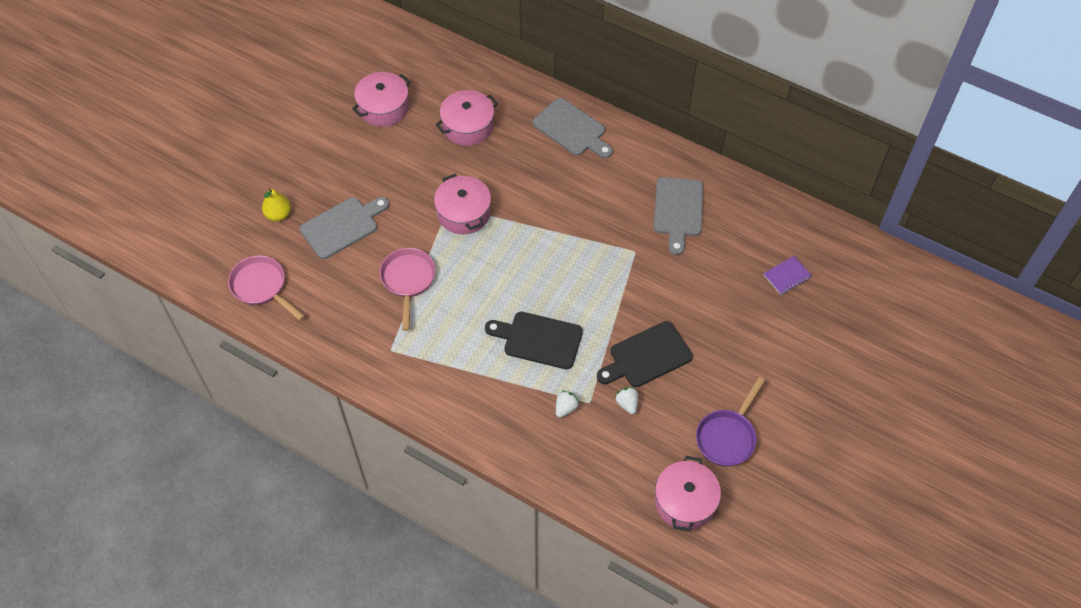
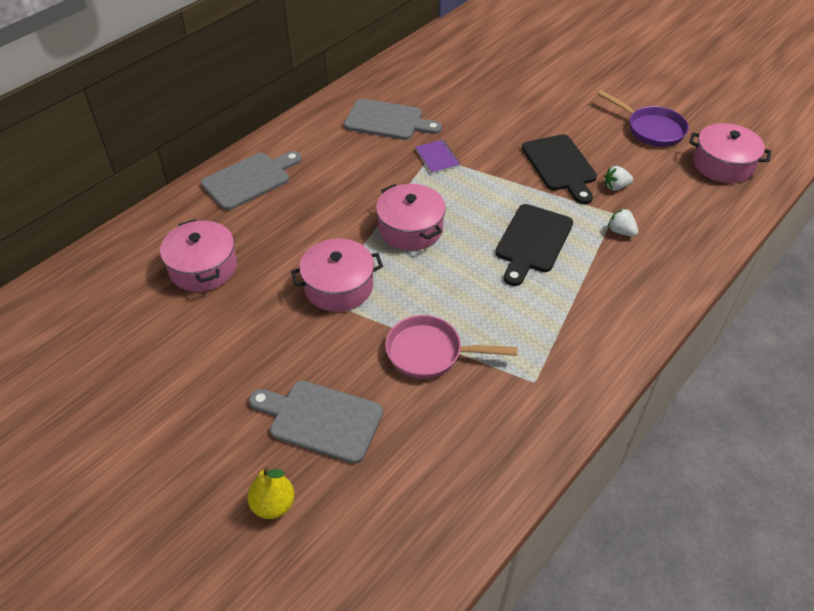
camera: 80 degrees left, 10 degrees down
pink pan [228,255,305,321] -> none
grey cutting board [300,197,389,259] -> grey cutting board turned 45 degrees counterclockwise [249,380,383,464]
pink pot [352,72,411,127] -> pink pot moved to [376,184,446,251]
purple notebook [763,256,812,295] -> purple notebook moved to [415,140,460,174]

